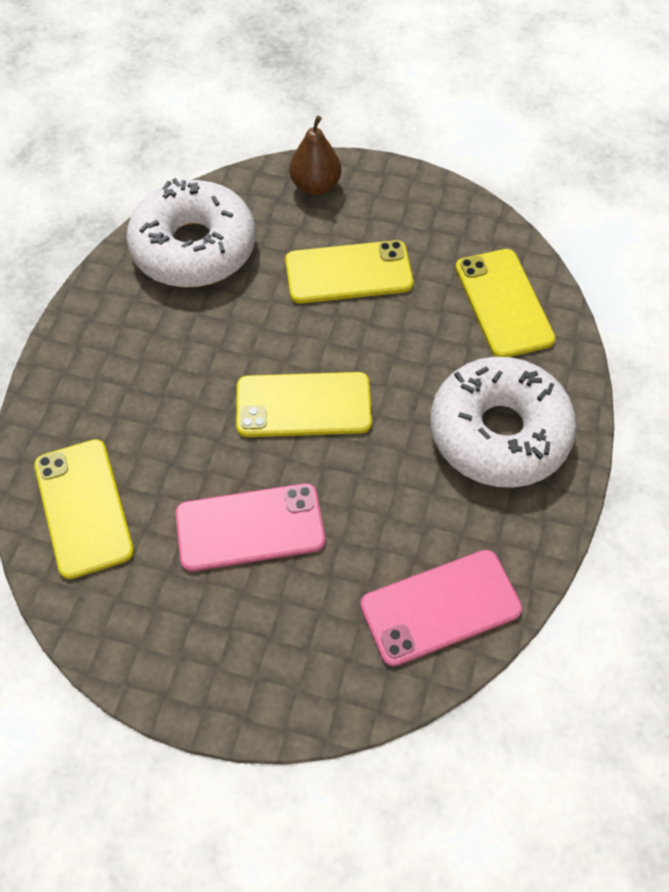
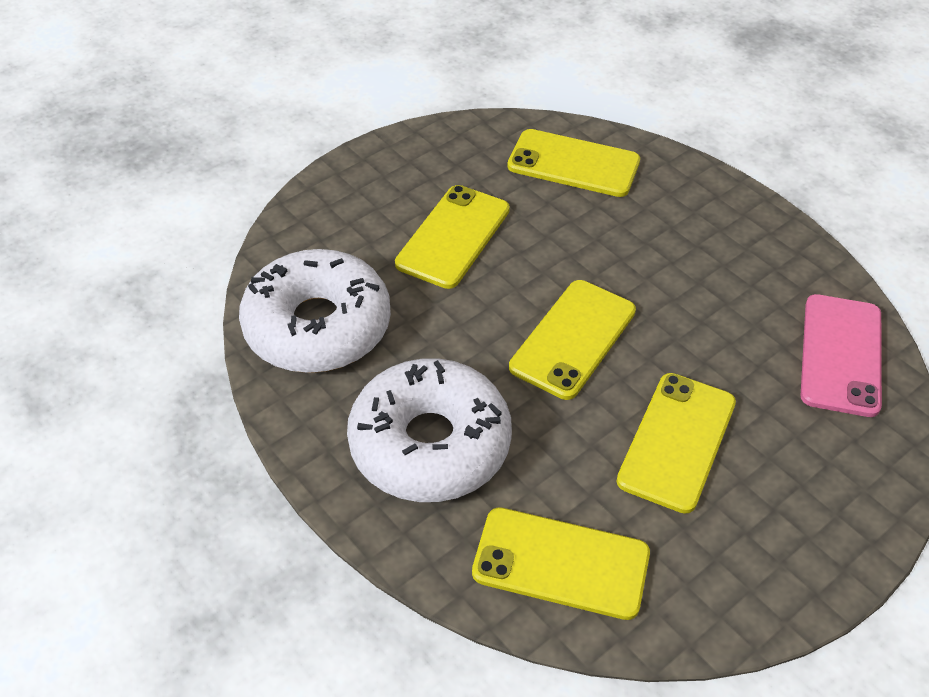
camera: 55 degrees left, 10 degrees down
pink phone [176,483,325,571] -> yellow phone [616,373,736,514]
brown pear [290,115,341,195] -> none
white donut [431,357,577,488] -> white donut moved to [347,358,512,502]

